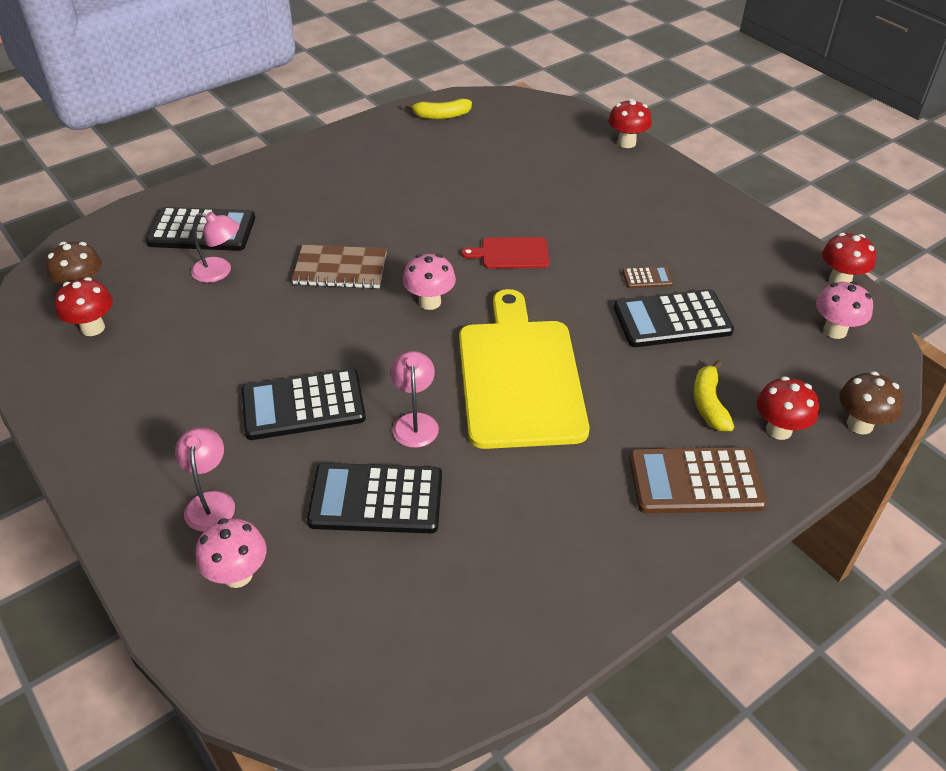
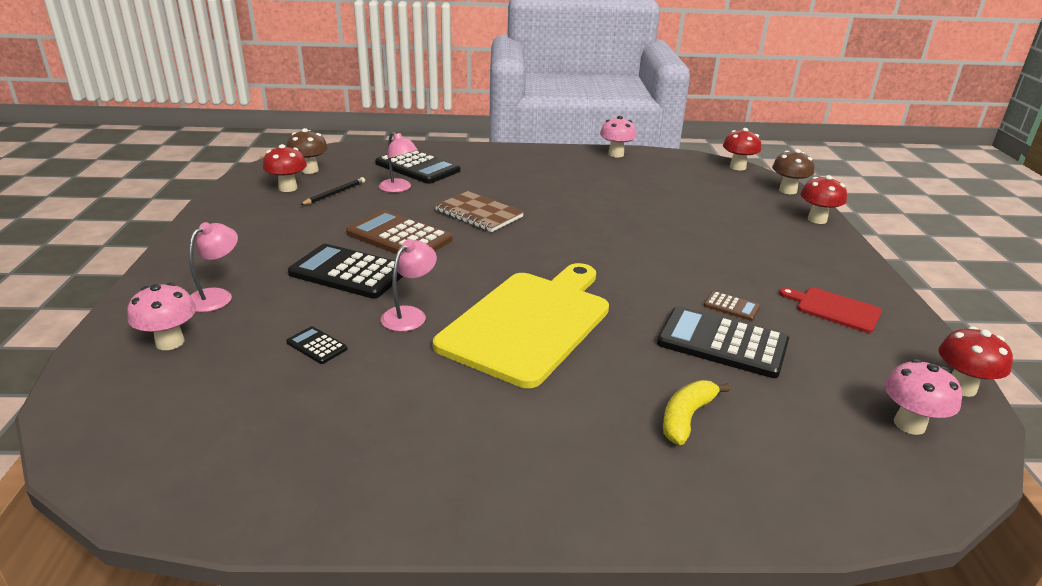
camera: 35 degrees right, 15 degrees down
black calculator [307,463,442,533] -> black calculator [286,326,348,364], size x0.46
pink mushroom [403,254,456,310] -> pink mushroom moved to [600,116,637,157]
yellow banana [405,98,472,119] -> none
red cutting board [461,237,550,269] -> red cutting board moved to [779,288,882,333]
brown calculator [629,447,767,513] -> brown calculator moved to [346,210,452,254]
red mushroom [757,376,819,440] -> red mushroom moved to [723,128,761,170]
brown mushroom [839,371,903,434] -> brown mushroom moved to [772,149,814,194]
none -> black pencil [300,177,365,205]

